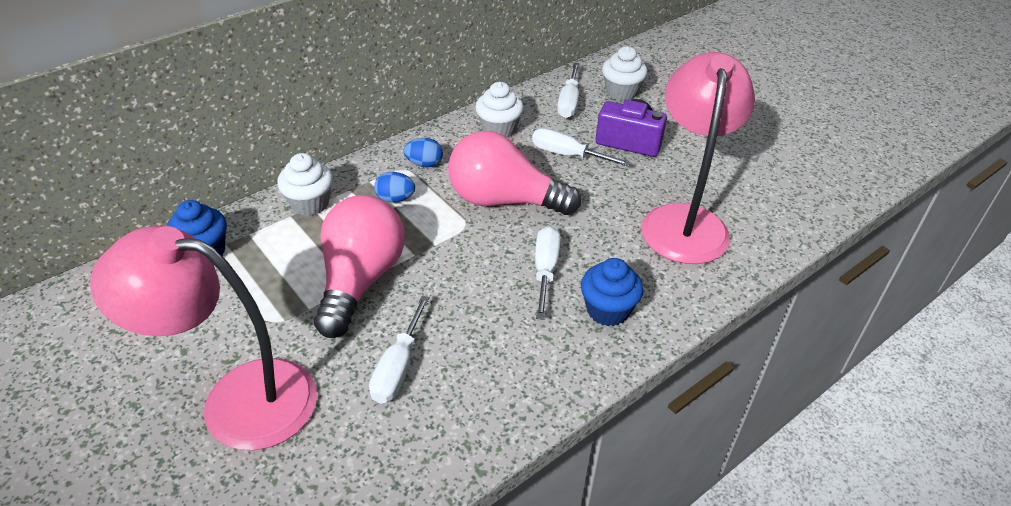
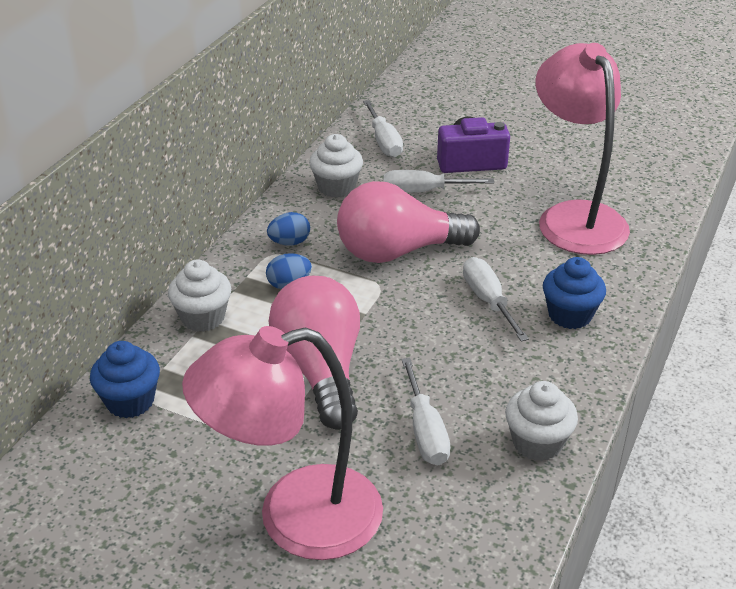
camera: 25 degrees left, 5 degrees down
white cupcake [602,46,648,101] -> white cupcake moved to [505,381,578,461]

